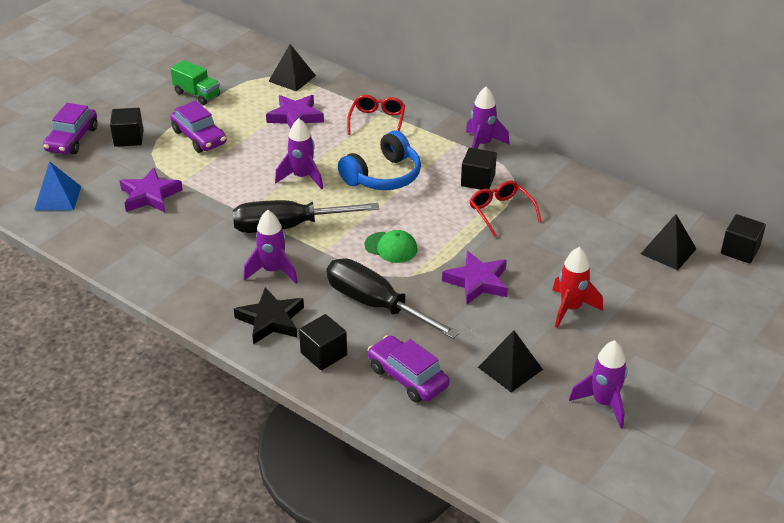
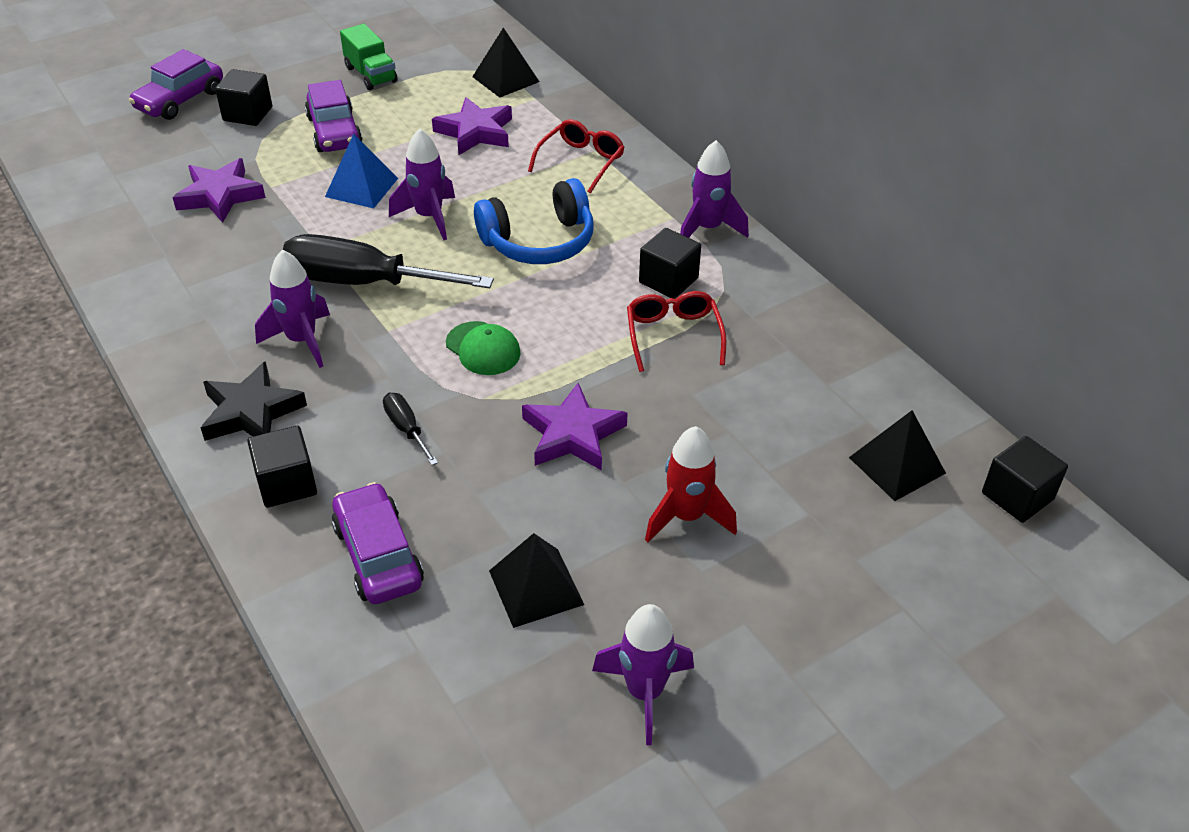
camera: 20 degrees right, 5 degrees up
blue pyramid [34,161,81,211] -> blue pyramid moved to [325,134,398,208]
black screwdriver [326,258,460,339] -> black screwdriver [383,393,438,465], size x0.44

